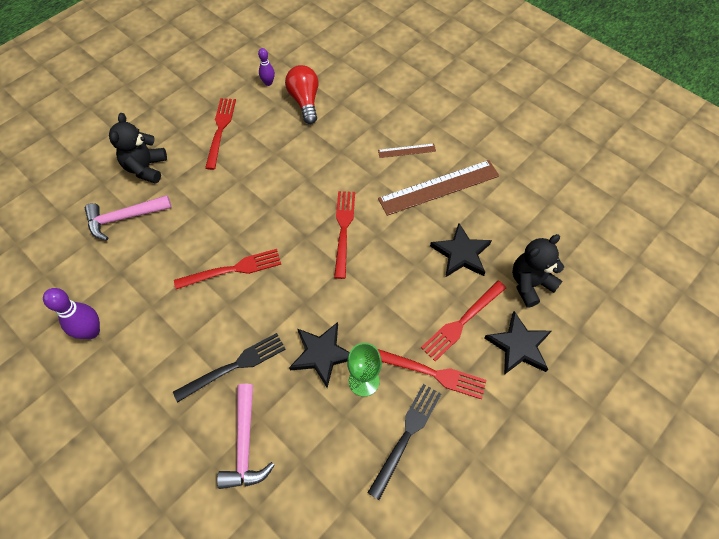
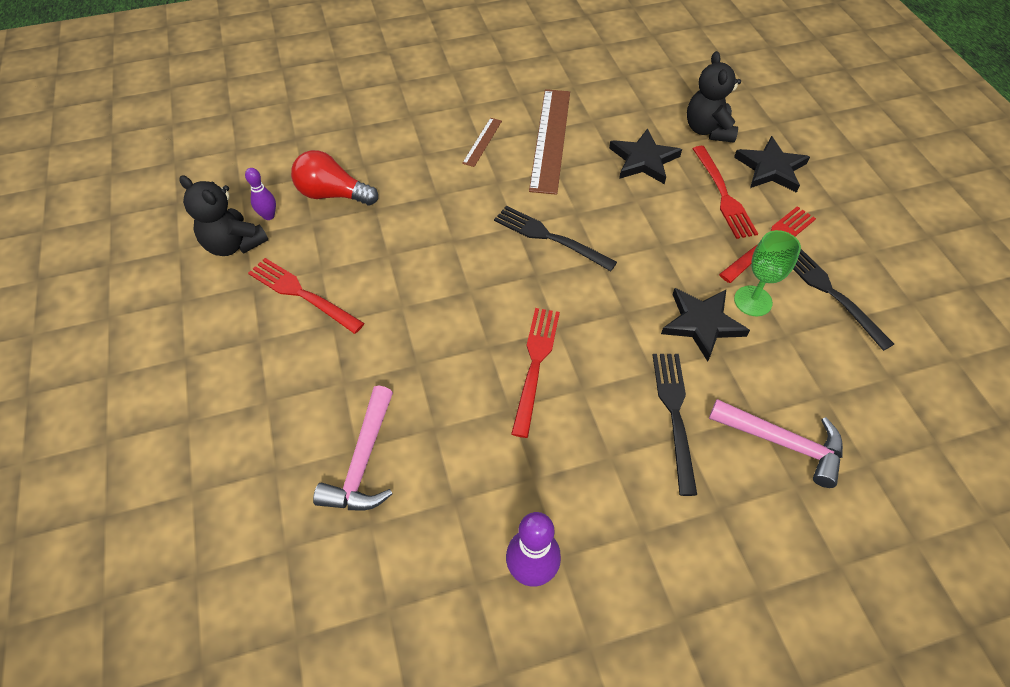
camera: 60 degrees left, 5 degrees down
black teddy bear [109,113,167,184] -> black teddy bear moved to [179,176,268,256]
red fork [334,191,355,279] -> black fork [494,206,617,271]

